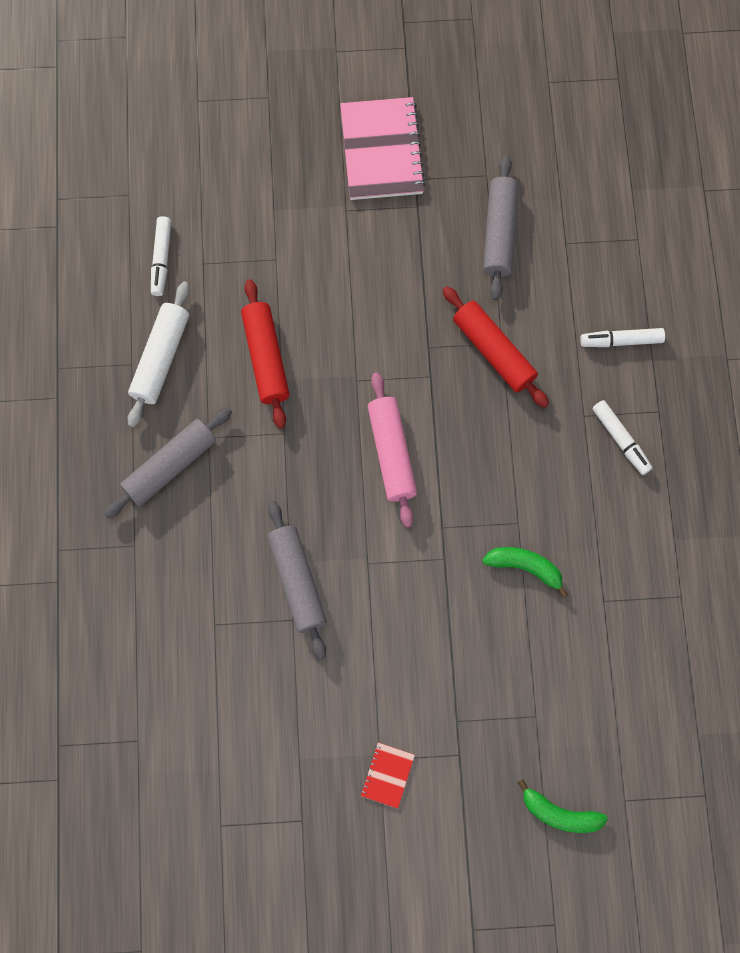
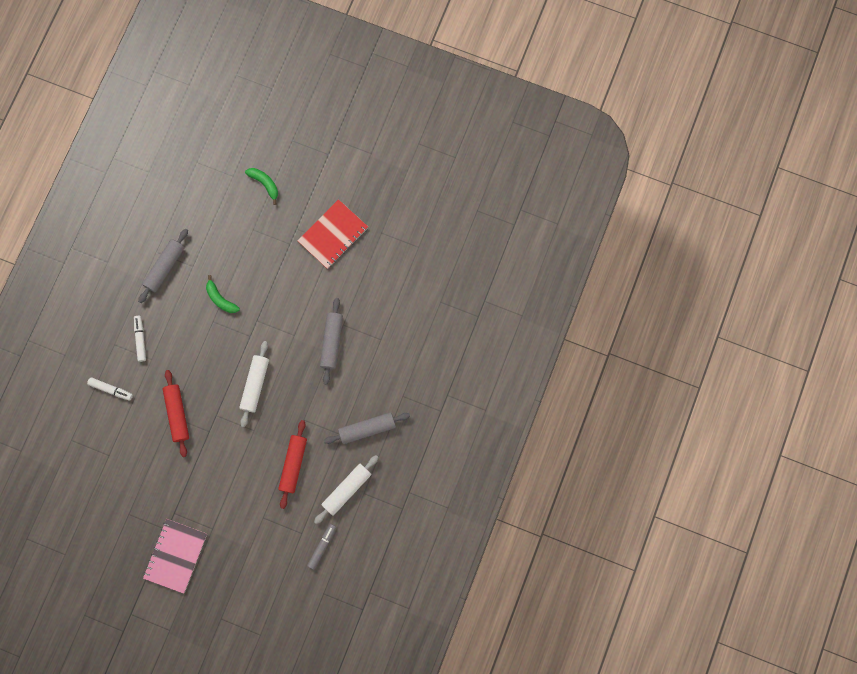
camera: 155 degrees left, 5 degrees up
white marker [151,216,171,296] -> grey marker [307,524,336,570]
red notebook [361,742,415,809] -> red notebook [297,199,368,269], size x2.13
pink rolling pin [368,373,417,528] -> white rolling pin [239,341,269,427]
grey rolling pin [483,155,518,300] -> grey rolling pin moved to [138,229,188,303]

